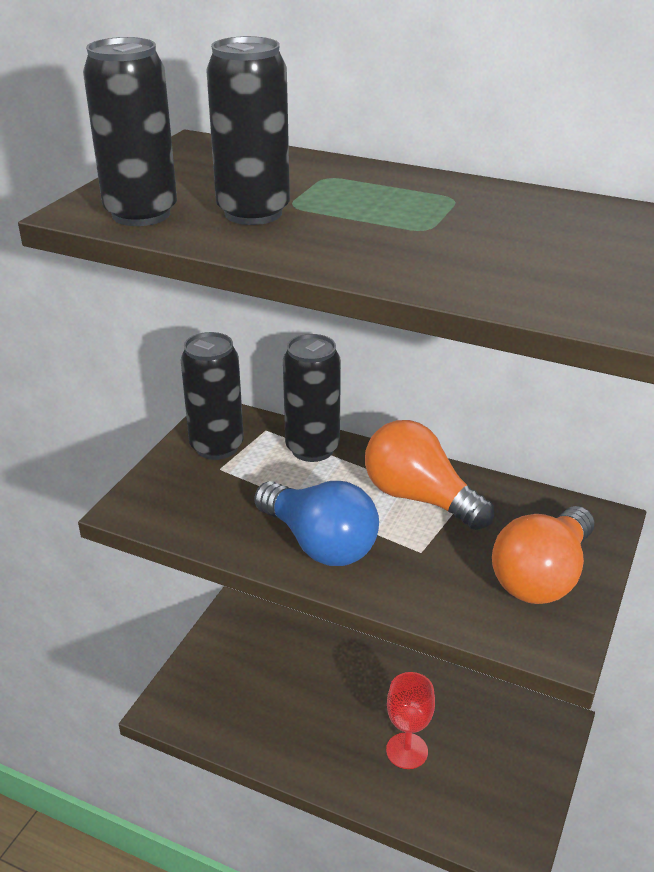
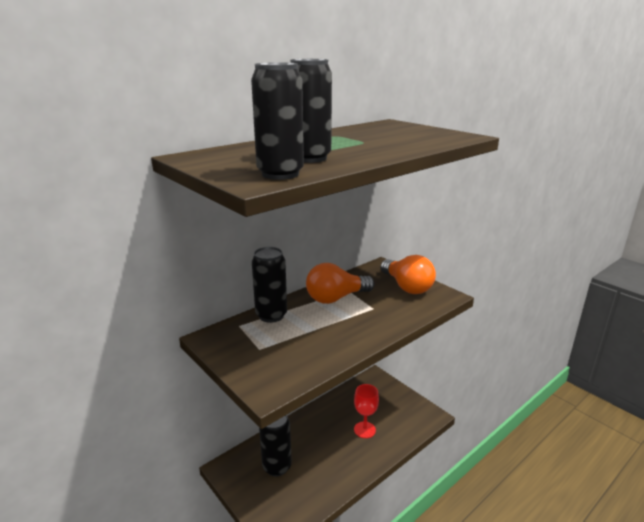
camera: 65 degrees left, 10 degrees down
black can [181,332,244,460] -> black can moved to [259,415,292,476]
blue light bulb [254,481,379,566] -> none

